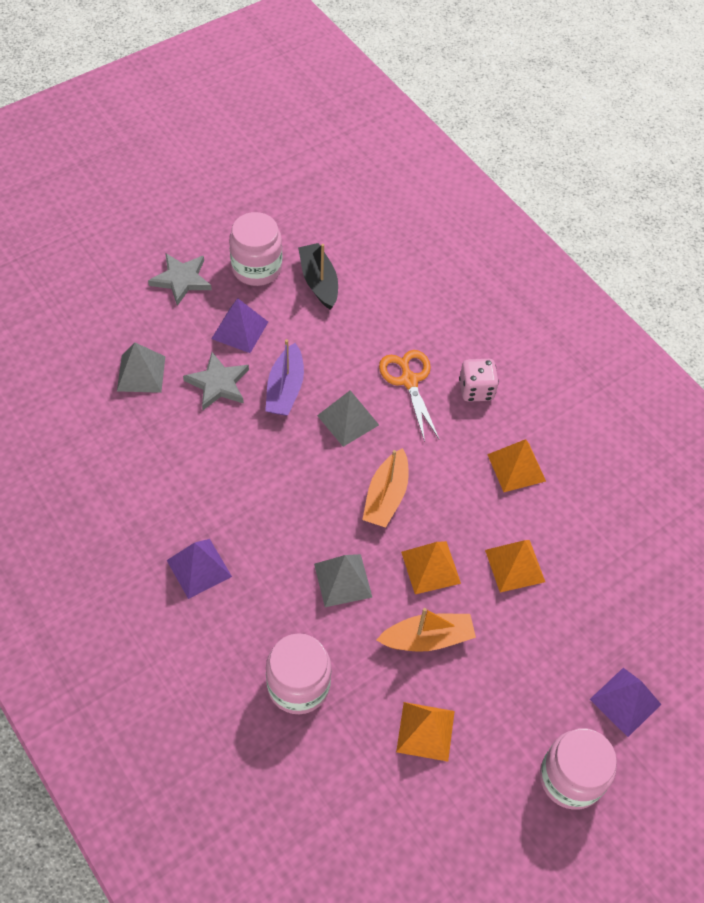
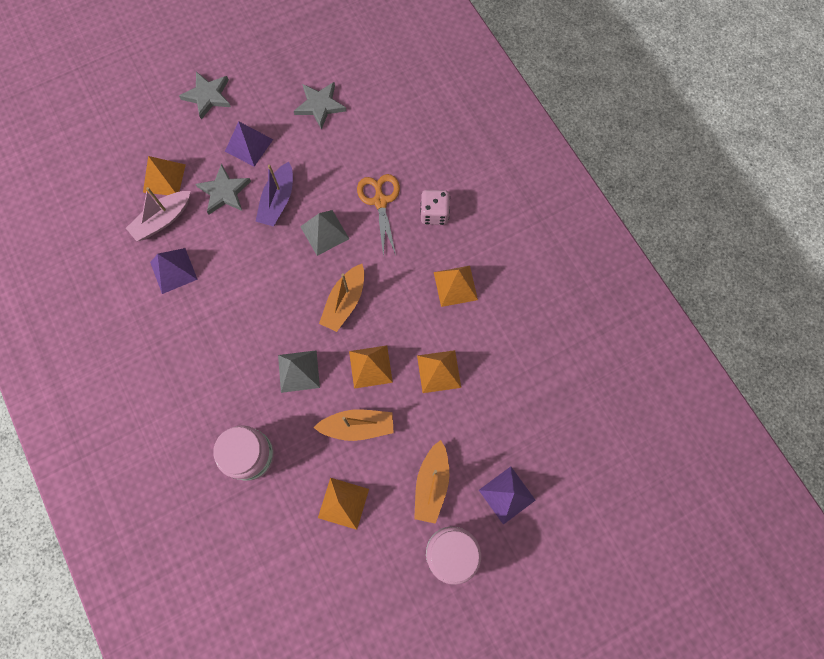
camera: 10 degrees right, 15 degrees up
grey pyramid [117,342,166,393] -> orange pyramid [143,156,186,195]
purple pyramid [167,539,232,599] -> purple pyramid moved to [150,248,198,294]
pink jar [229,212,282,286] -> none
black boat [298,243,338,309] -> grey star [294,82,346,130]
none -> pink boat [126,187,191,241]
none -> orange boat [414,440,449,524]

